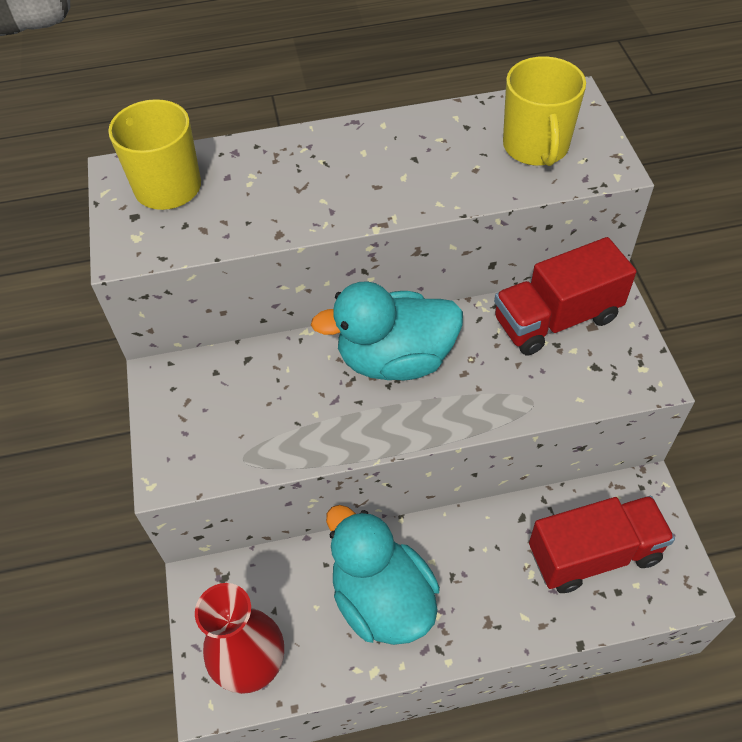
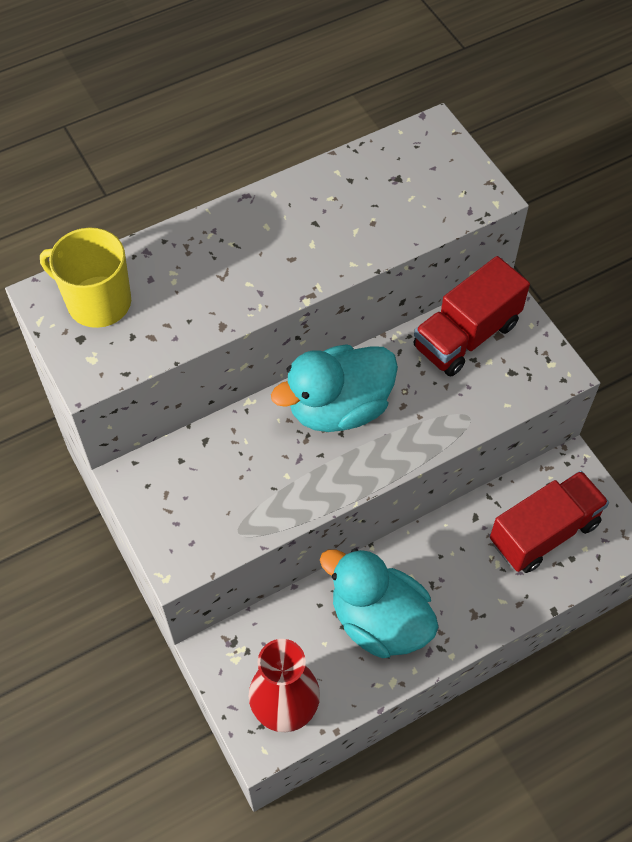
camera: 20 degrees left, 5 degrees up
yellow mug [503,56,586,166] -> none

